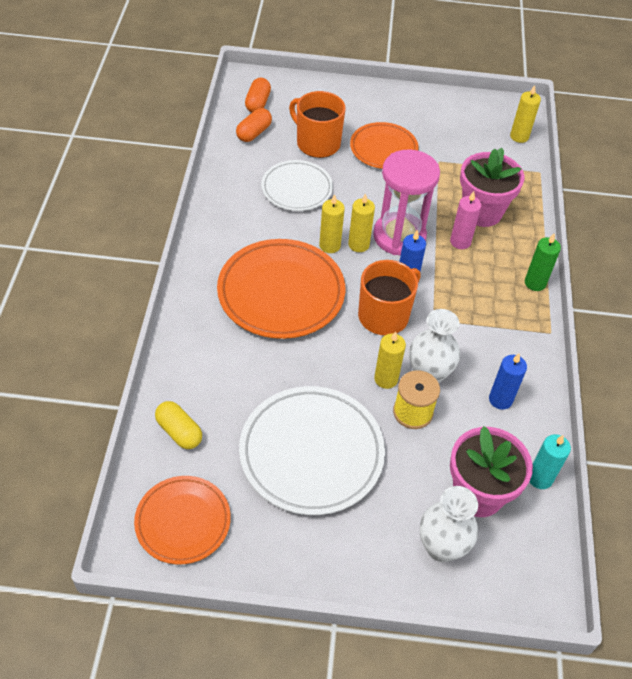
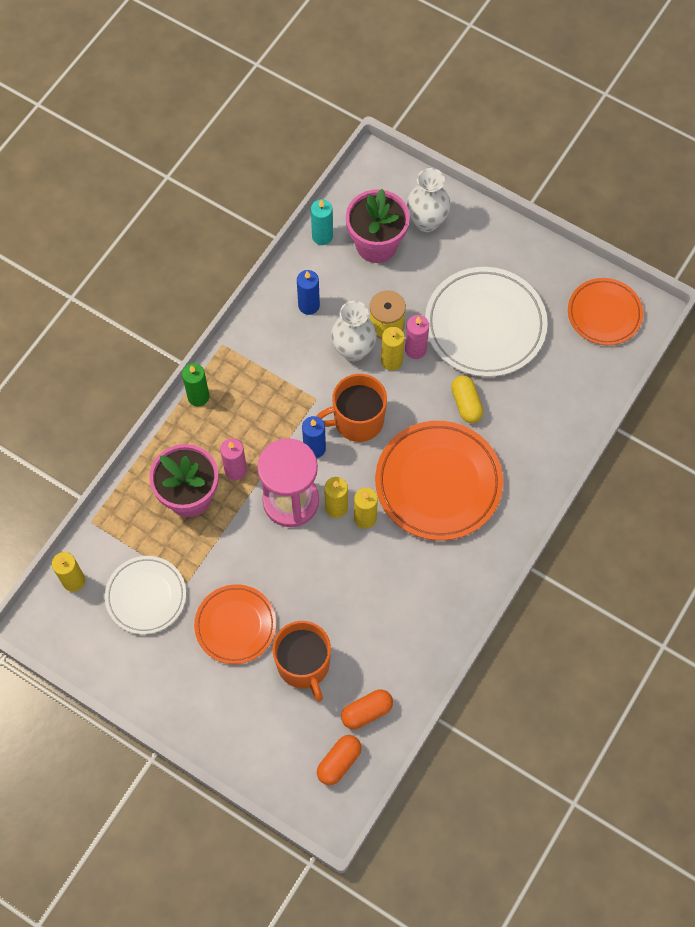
camera: 150 degrees left, 15 degrees up
yellow capsule [155,401,202,449] -> yellow capsule moved to [451,375,484,423]
white plate [261,160,333,211] -> white plate moved to [105,556,186,634]
none -> pink candle [405,315,429,359]

